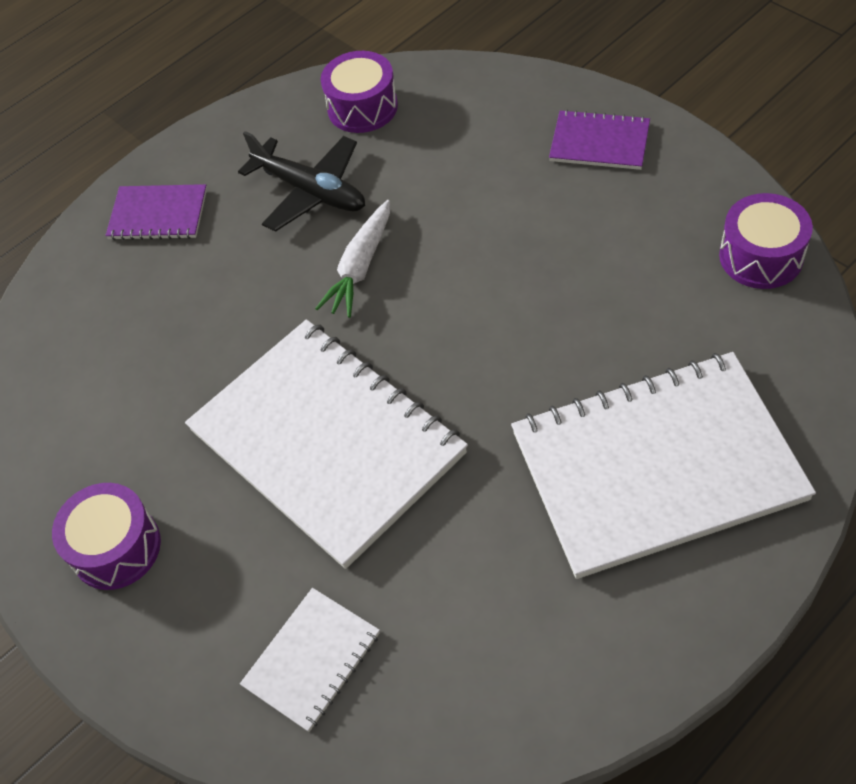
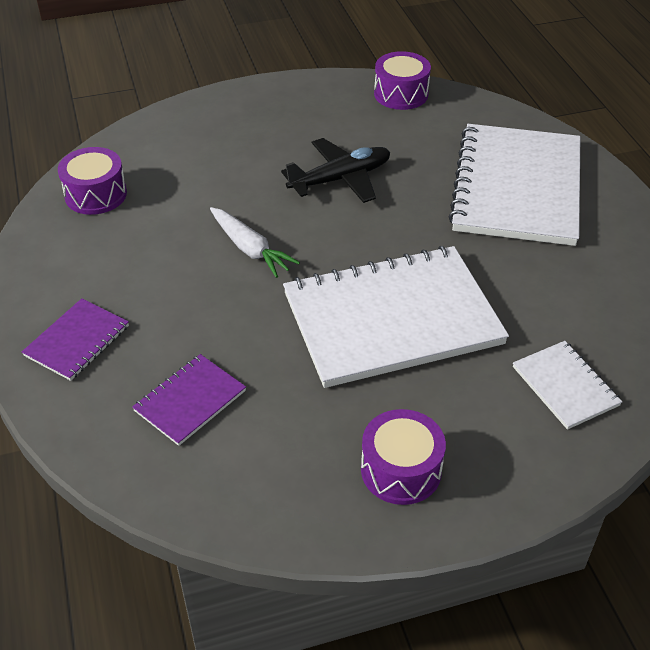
camera: 70 degrees left, 10 degrees down
black plane [238,131,365,232] -> black plane moved to [281,138,390,203]
purple notebook [549,110,650,170] -> purple notebook moved to [132,354,246,446]

